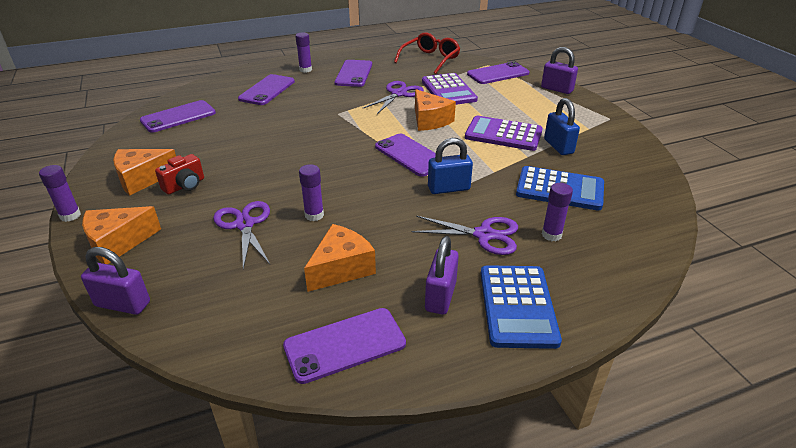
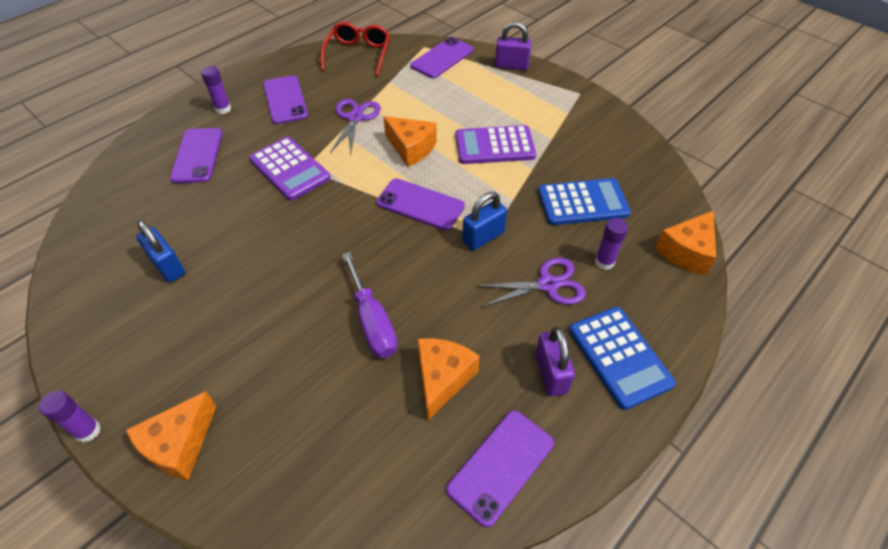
camera: 25 degrees left, 15 degrees up
purple padlock [81,247,150,315] -> none
orange cheese [113,149,176,195] -> orange cheese moved to [655,211,716,275]
purple phone [140,100,216,133] -> none
red camera [155,154,204,194] -> none
purple scissors [213,201,270,269] -> none
purple glue stick [299,164,324,221] -> purple screwdriver [342,252,398,358]
purple calculator [422,73,478,105] -> purple calculator moved to [249,137,331,201]
blue padlock [544,98,580,155] -> blue padlock moved to [136,220,185,282]

